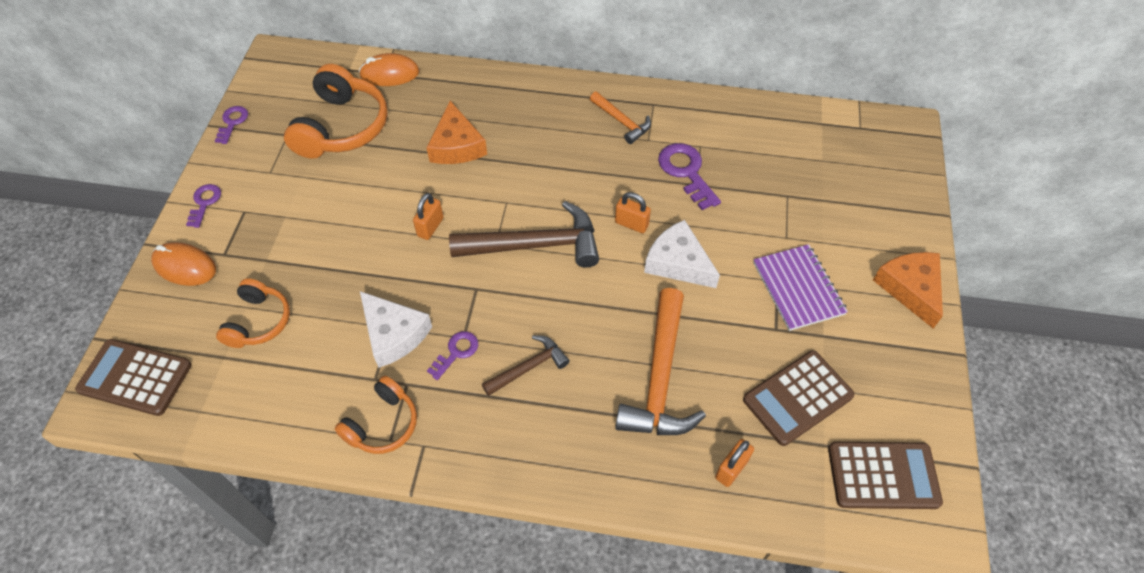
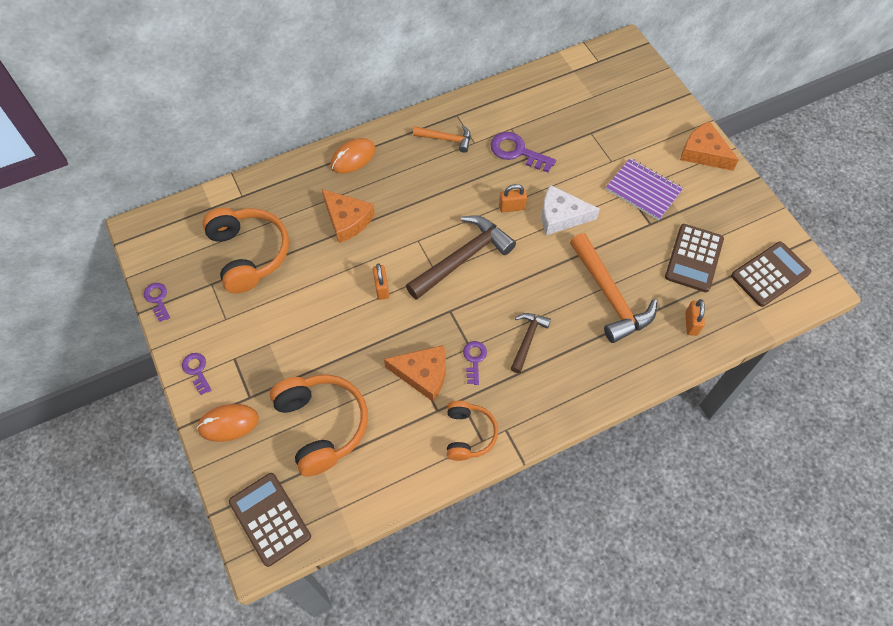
camera: 35 degrees left, 5 degrees up
brown calculator [75,339,192,416] -> brown calculator turned 75 degrees clockwise [229,473,311,567]
orange headphones [216,278,290,348] -> orange headphones [270,374,368,477], size x1.67
orange mouse [359,53,419,86] -> orange mouse moved to [331,138,376,173]
white cheese [360,291,432,368] -> orange cheese [384,345,446,401]

